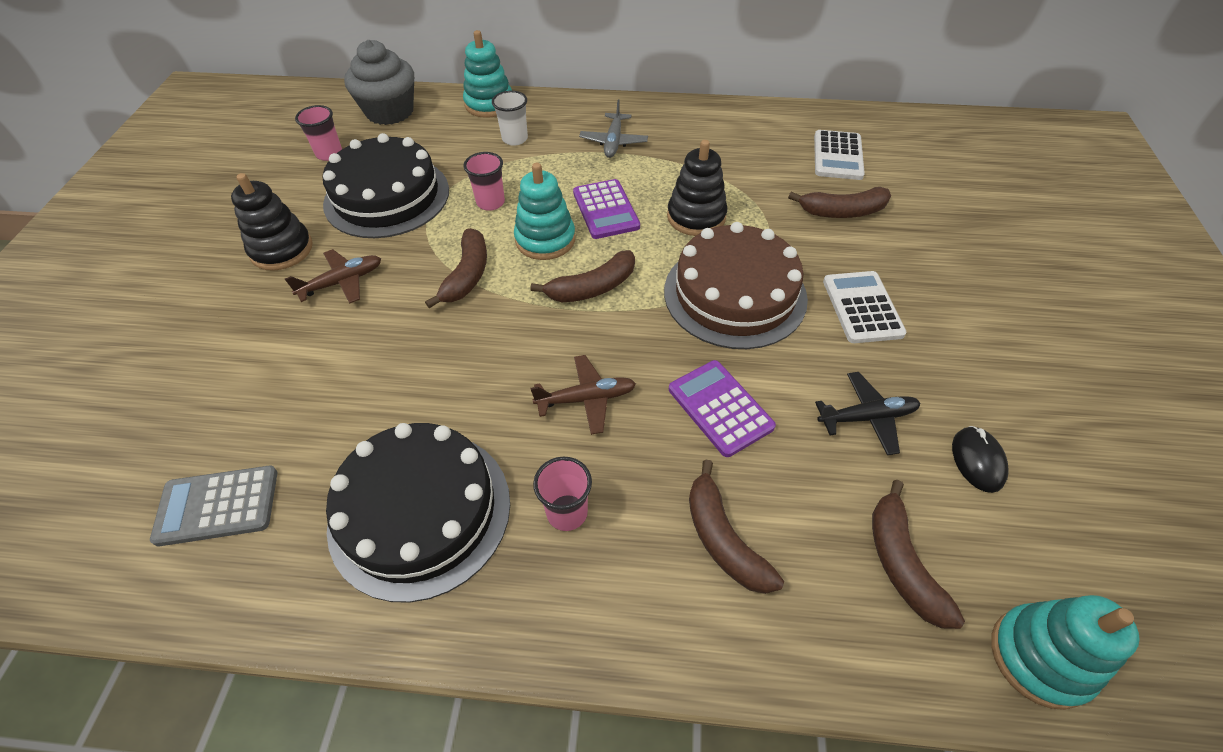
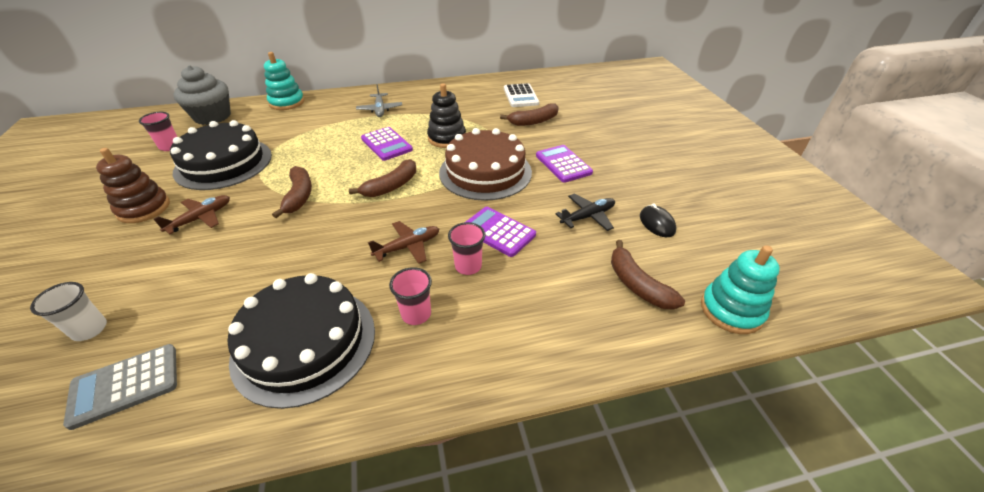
camera: 20 degrees left, 10 degrees down
black stacking toy [231,173,313,271] -> brown stacking toy [96,148,170,223]
pink cup [463,152,505,211] -> pink cup moved to [448,222,486,275]
white cup [492,91,528,146] -> white cup moved to [30,282,107,341]
turquoise stacking toy [514,163,575,260] -> none
brown banana [689,460,784,594] -> none
white calculator [823,271,906,343] -> purple calculator [536,145,593,183]

